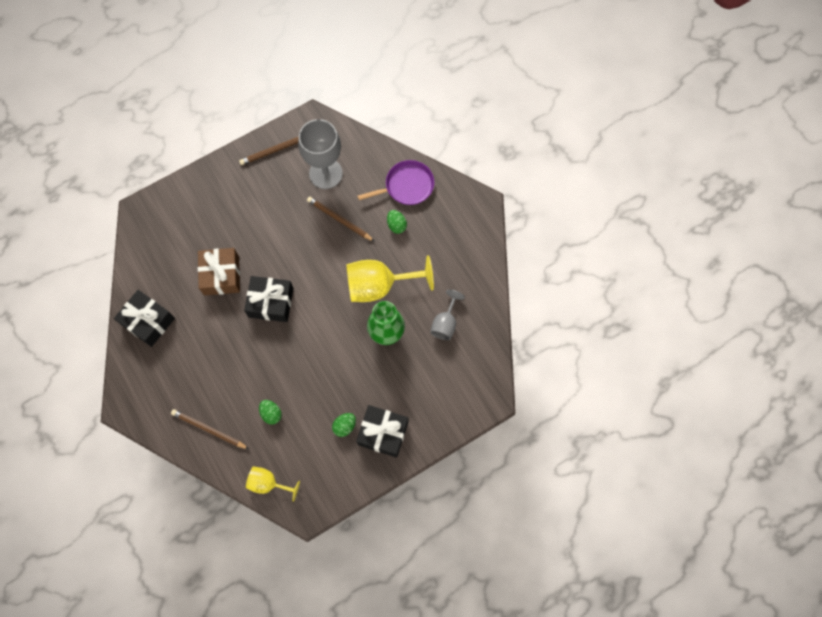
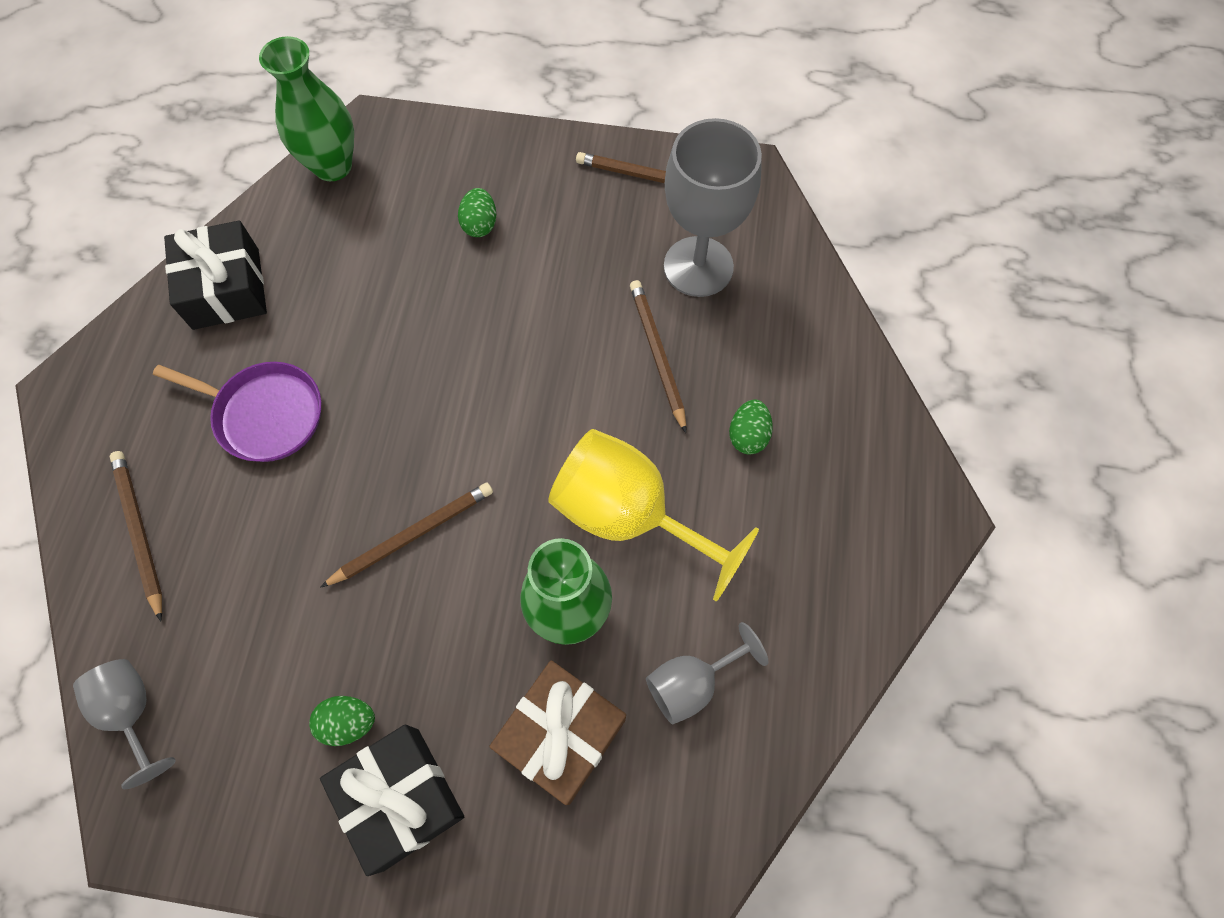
camera: 40 degrees right, 5 degrees down
brown gift [198,248,240,296] -> brown gift moved to [489,660,626,805]
black gift [244,276,294,322] -> none
yellow goblet [246,467,300,502] -> grey goblet [73,659,175,789]
green egg [259,400,282,425] -> green egg moved to [458,188,496,237]
purple pan [358,160,434,205] -> purple pan moved to [153,362,321,462]
none -> green vase [259,36,354,181]
none -> brown pencil [320,483,493,588]

